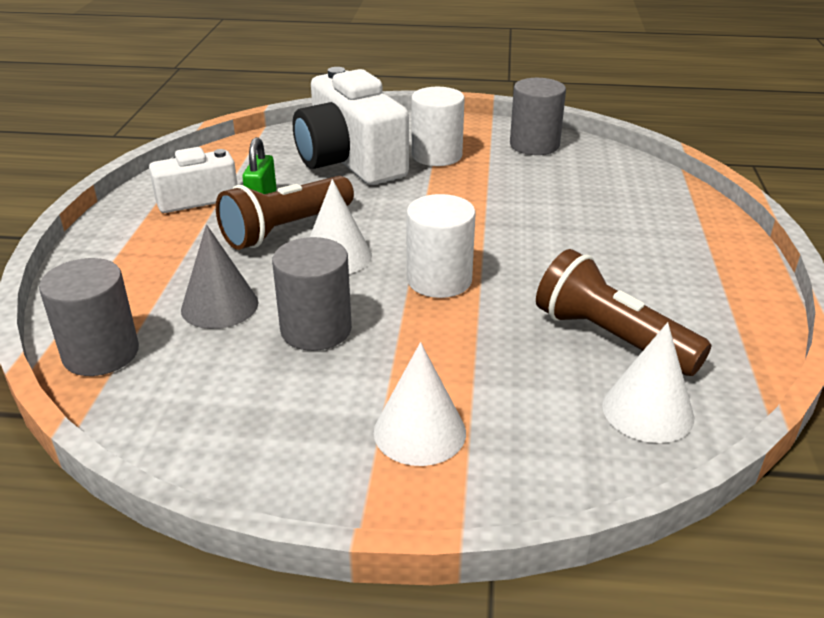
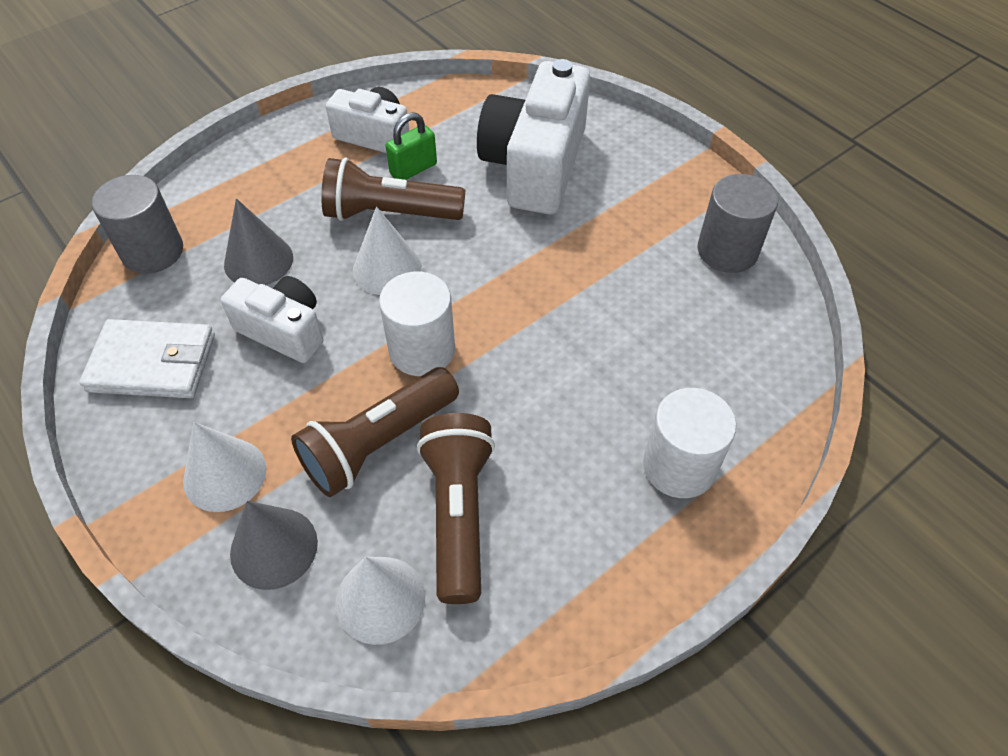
camera: 45 degrees right, 20 degrees up
grey cylinder [272,237,352,351] -> white camera [221,276,323,363]
white cylinder [411,87,465,166] -> white cylinder moved to [643,388,736,498]
none -> white wallet [79,319,215,398]
none -> grey cone [230,501,318,590]
none -> brown flashlight [291,367,459,497]

